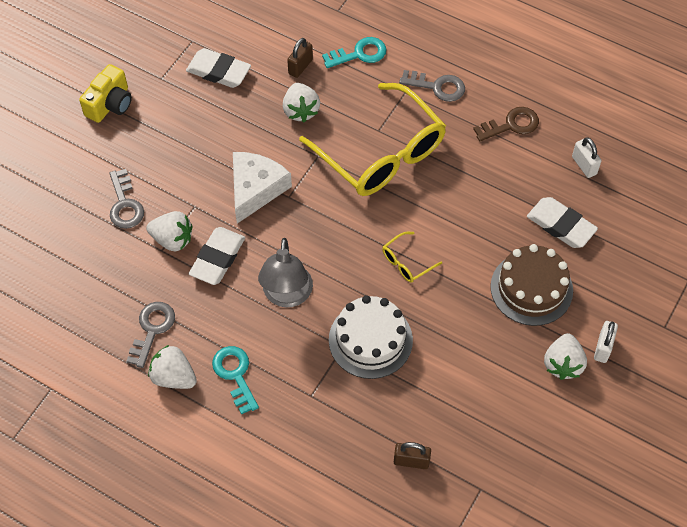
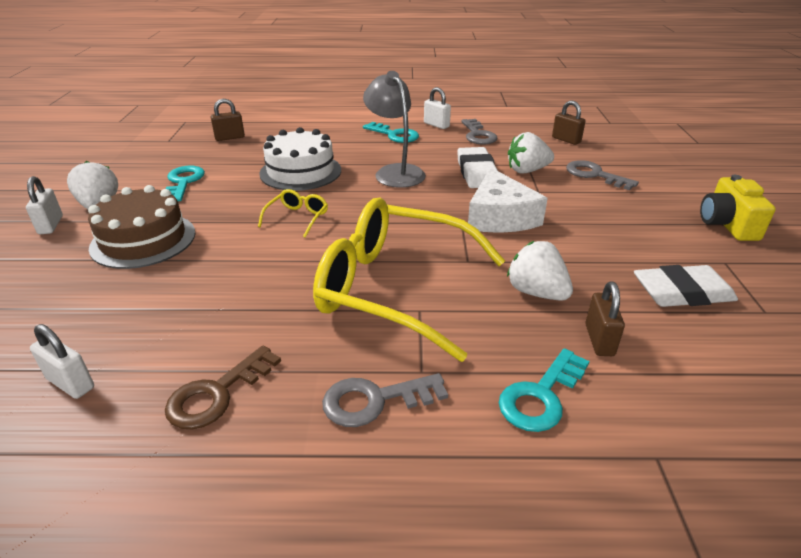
camera: 150 degrees right, 25 degrees down
white strawberry [148,345,197,389] -> white padlock [424,87,451,129]
white eraser [527,197,598,248] -> none
none -> turquoise key [166,166,205,201]
none -> brown padlock [552,101,586,145]

